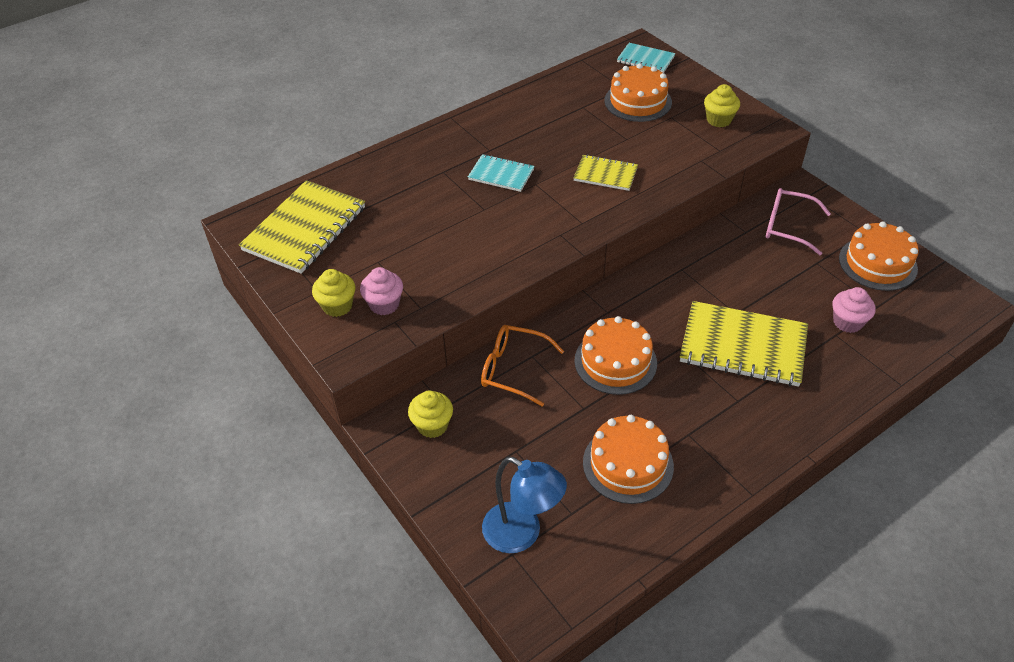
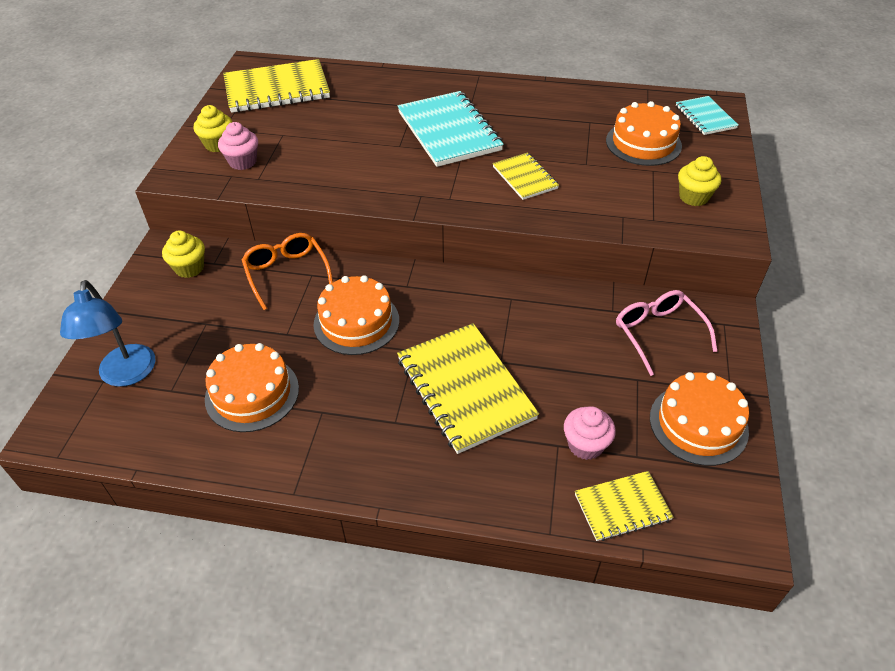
camera: 45 degrees right, 0 degrees up
turquoise notebook [468,154,534,192] -> turquoise notebook [398,91,504,167], size x1.84
none -> yellow notebook [575,471,674,541]

